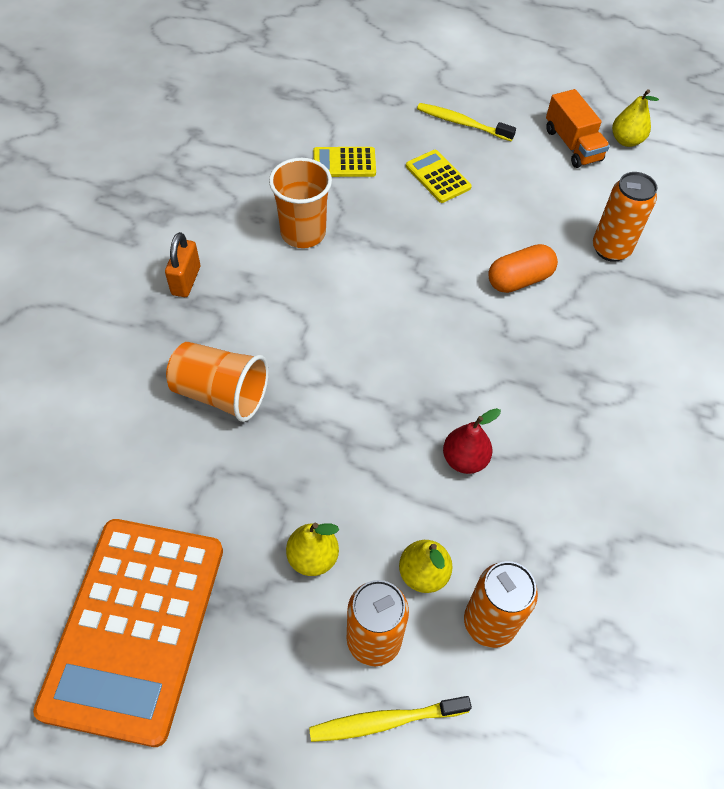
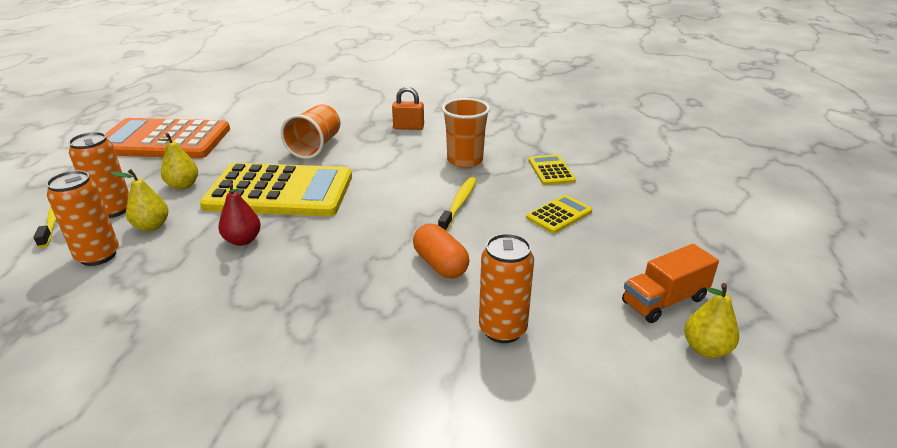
camera: 85 degrees right, 25 degrees down
yellow toothbrush [417,103,516,141] -> yellow toothbrush moved to [438,177,477,231]
none -> yellow calculator [200,163,352,216]

